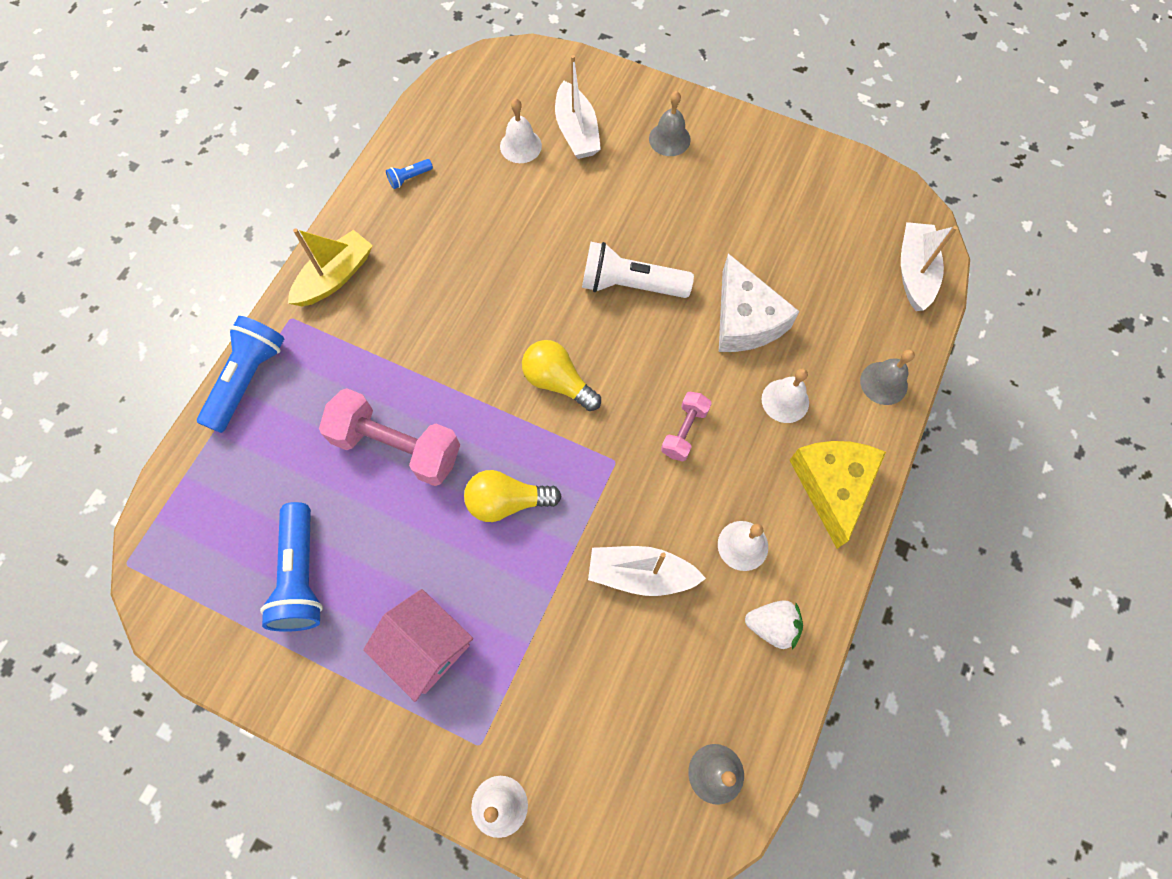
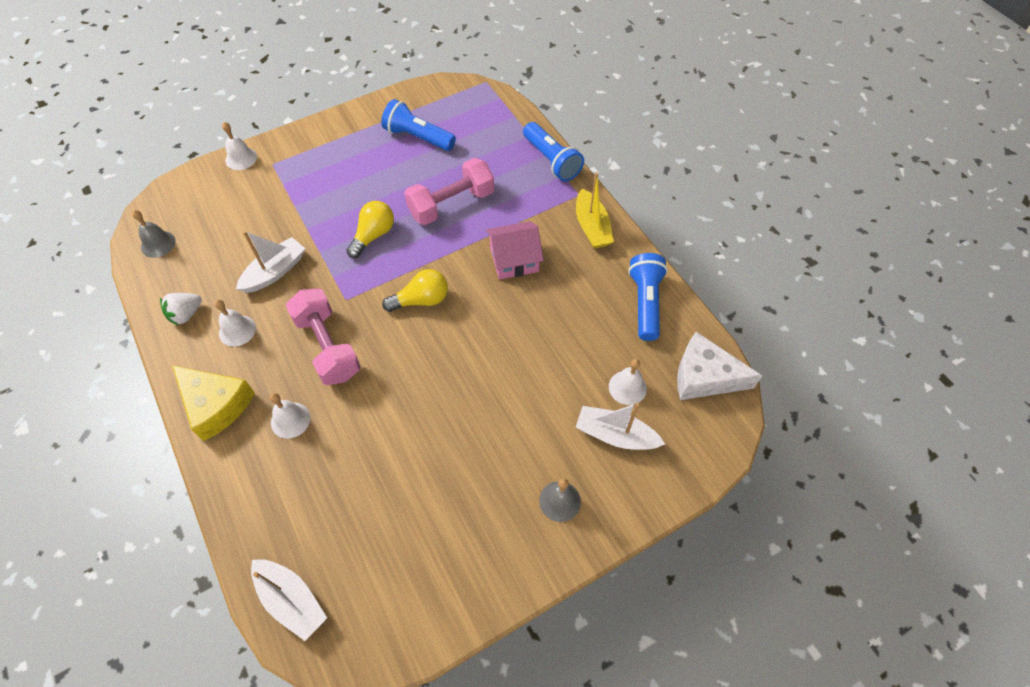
camera: 125 degrees right, 10 degrees down
pink house [363,589,473,702] -> pink house moved to [486,221,544,279]
blue flashlight [386,159,433,189] -> blue flashlight [628,253,668,341], size x2.25
white flashlight [582,242,694,298] -> none
pink dumbbell [661,392,712,461] -> pink dumbbell [286,288,361,385], size x1.89
white cheese [719,253,800,352] -> white cheese moved to [677,332,762,400]
grey bell [860,349,915,405] -> none

